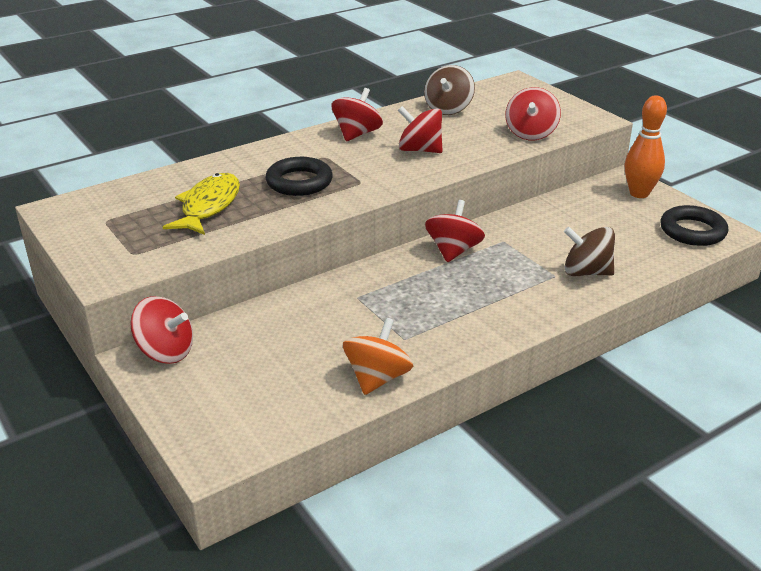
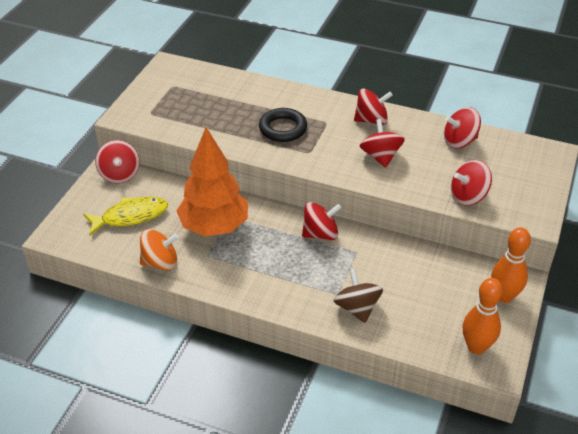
camera: 55 degrees right, 10 degrees up
yellow fish [163,173,240,235] -> yellow fish moved to [83,197,168,235]
brown spinning top [424,65,475,115] -> red spinning top [444,107,481,148]
black ring [660,205,728,246] -> orange bowling pin [463,278,503,354]
none -> orange tree [177,127,248,236]

